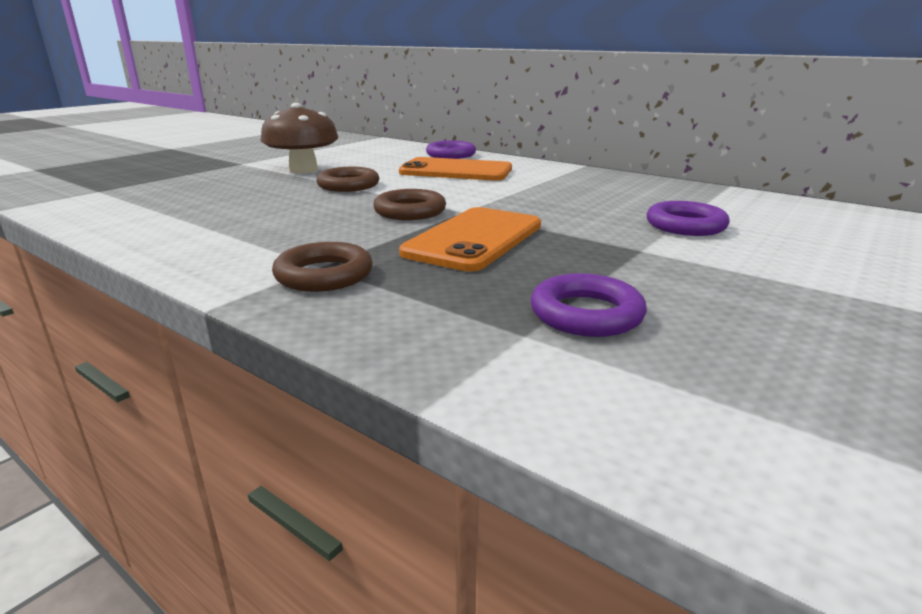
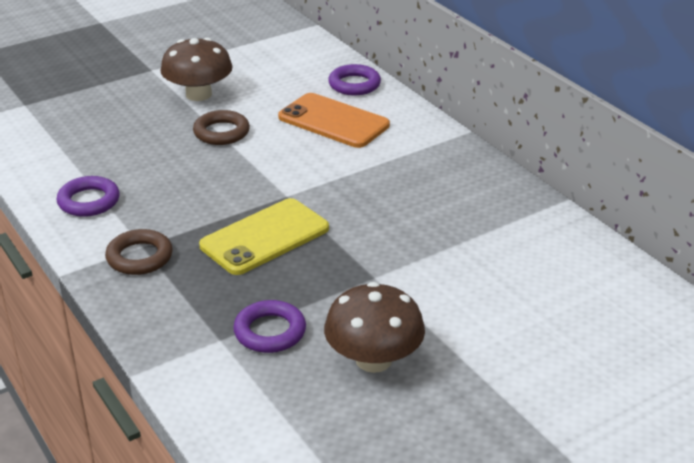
camera: 20 degrees right, 10 degrees up
brown ring [373,189,446,220] -> none
orange phone [399,207,541,272] -> yellow phone [199,198,329,275]
purple ring [647,201,730,236] -> purple ring moved to [57,176,120,217]
none -> brown mushroom [324,282,425,373]

